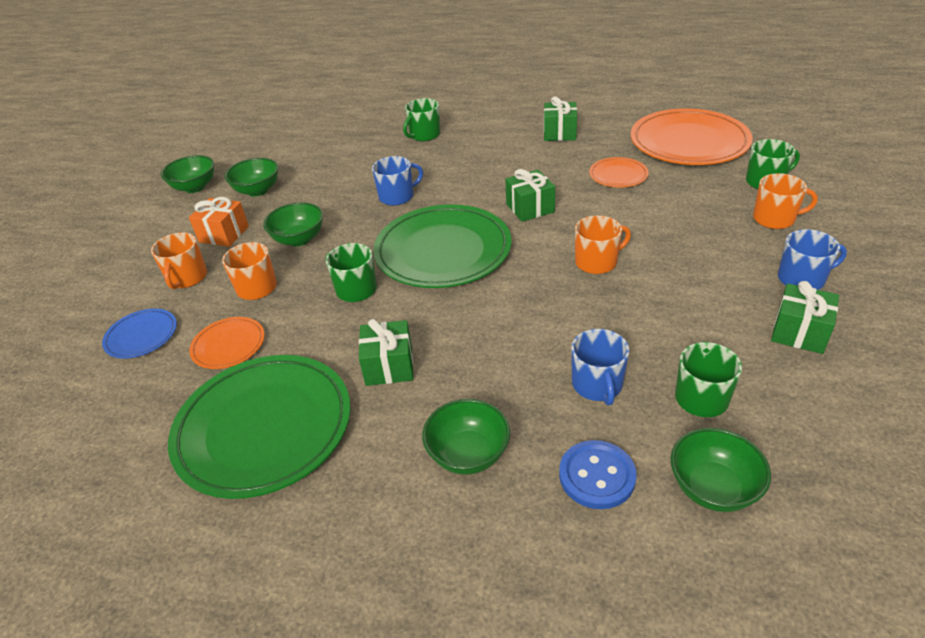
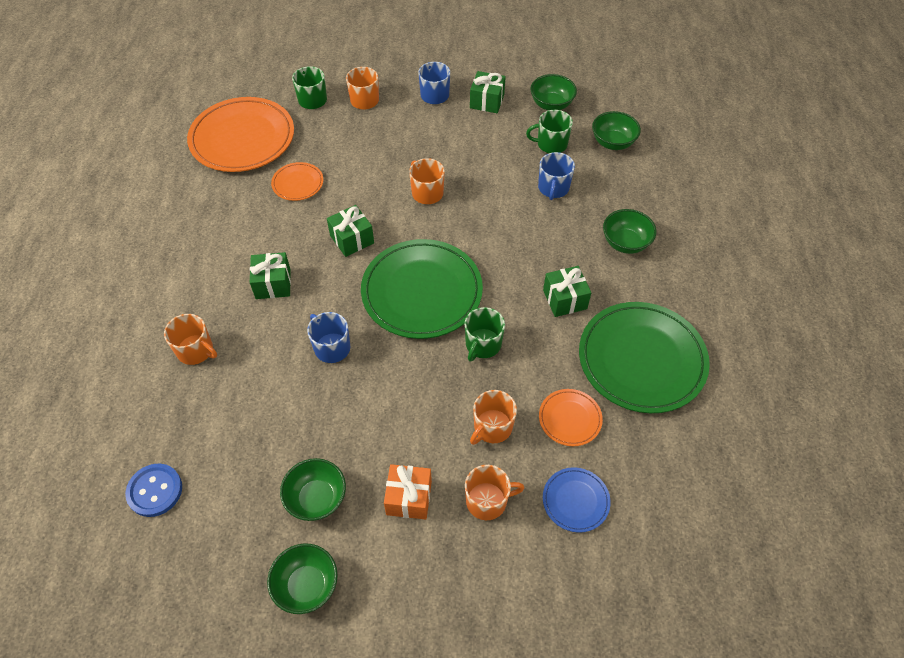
camera: 105 degrees left, 15 degrees up
green bowl [263,202,323,246] -> green bowl moved to [530,74,577,110]
green mug [403,98,440,141] -> orange mug [164,314,217,365]
green gift [544,96,577,141] -> green gift moved to [250,252,291,299]
blue button [559,440,637,509] -> blue button moved to [125,464,182,517]
blue mug [571,329,629,405] -> blue mug turned 120 degrees clockwise [538,152,575,200]

